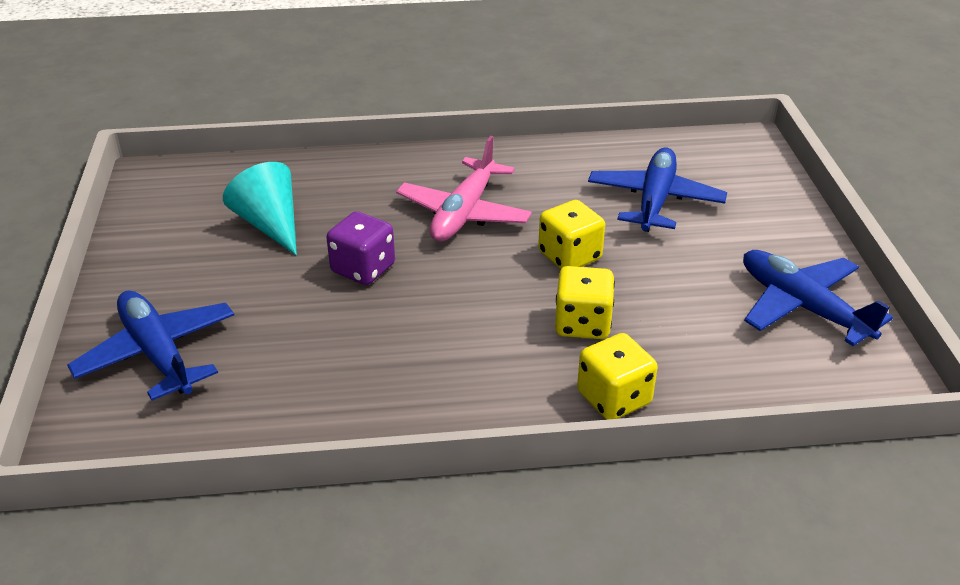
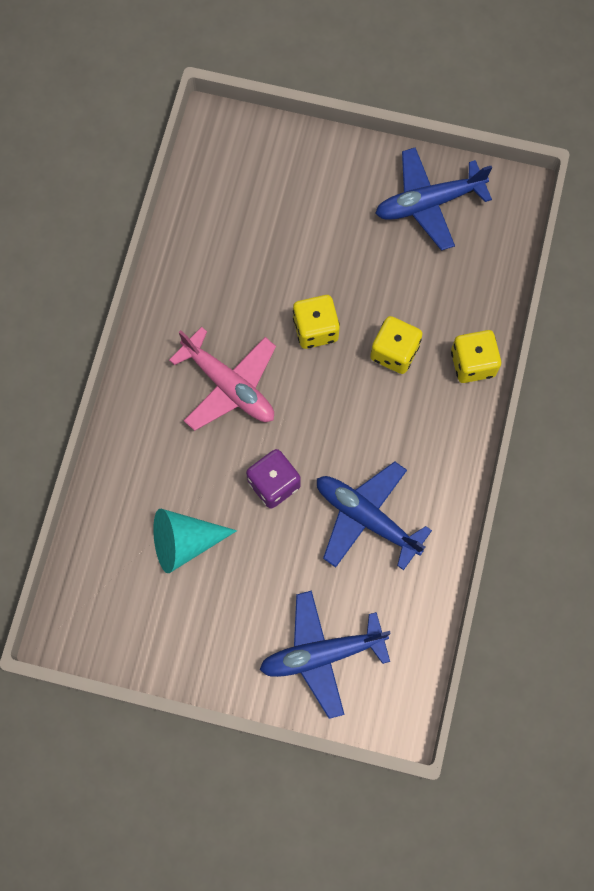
camera: 70 degrees left, 35 degrees up
blue plane [588,147,727,232] -> blue plane moved to [317,461,432,570]

